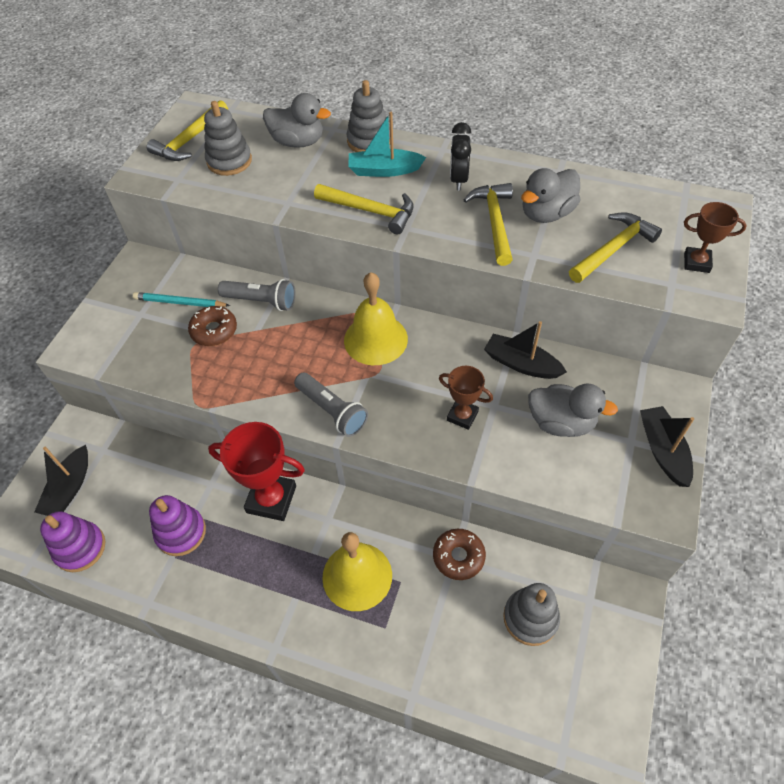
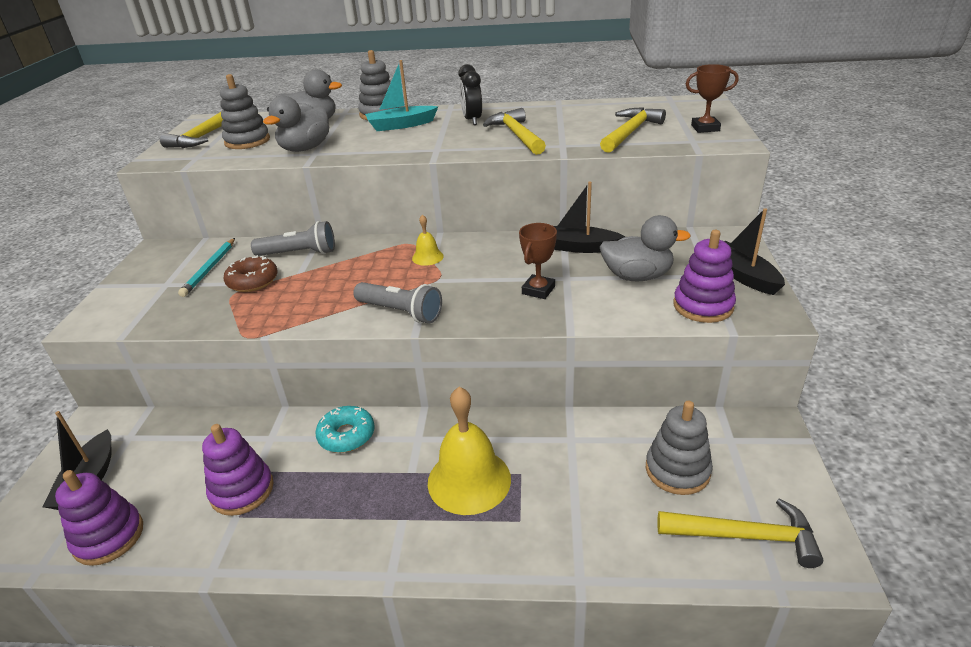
camera: 15 degrees left, 20 degrees down
turquoise pencil [133,292,230,307] -> turquoise pencil turned 75 degrees counterclockwise [178,238,235,297]
red trophy [208,422,305,521] -> turquoise donut [315,406,375,453]
yellow hammer [314,184,414,234] -> yellow hammer moved to [657,499,823,568]
yellow bell [344,272,408,365] -> yellow bell [412,214,444,266], size x0.48
brown donut [433,529,486,580] -> none
brown trophy [439,366,493,430] -> brown trophy turned 75 degrees counterclockwise [519,223,557,299]
grey duck [521,168,580,223] -> grey duck moved to [263,96,329,152]
none -> purple stacking toy [673,230,736,323]

